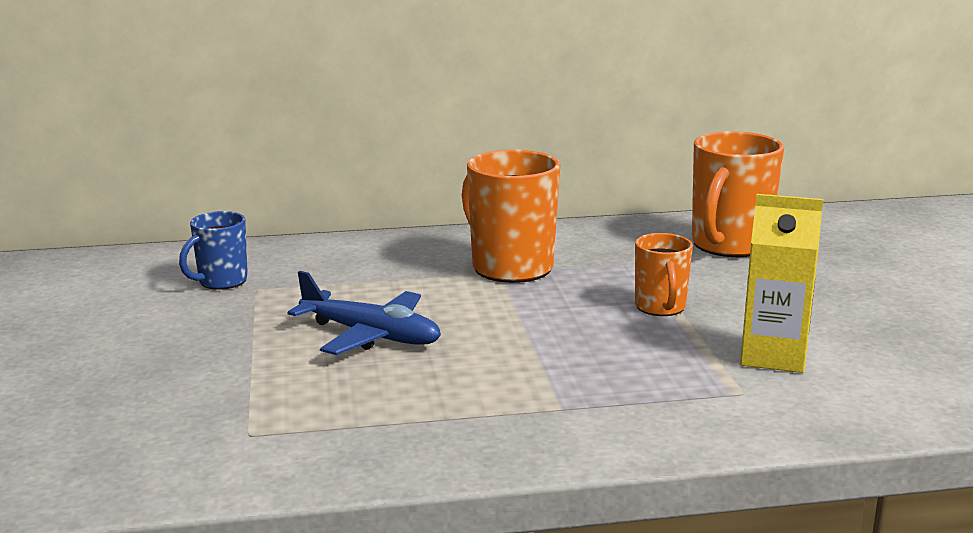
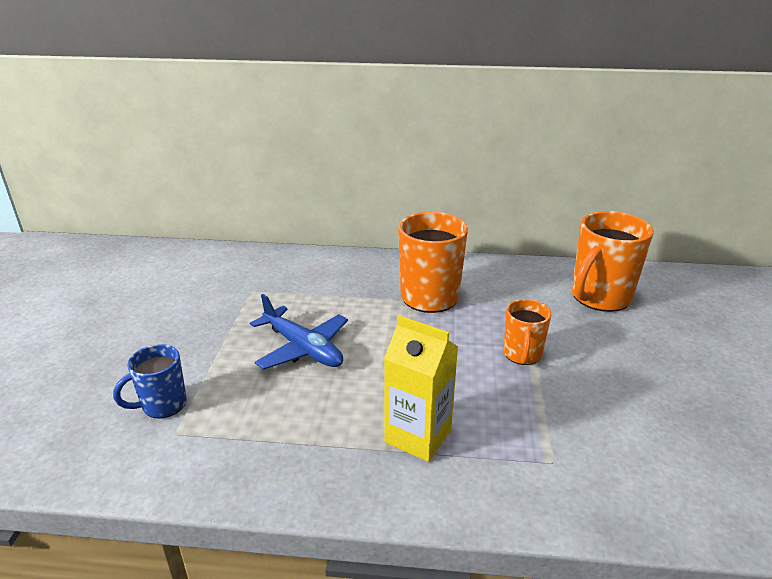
camera: 15 degrees right, 10 degrees up
blue mug [179,211,248,290] -> blue mug moved to [113,344,187,418]
yellow carton [740,194,823,373] -> yellow carton moved to [384,316,458,462]

